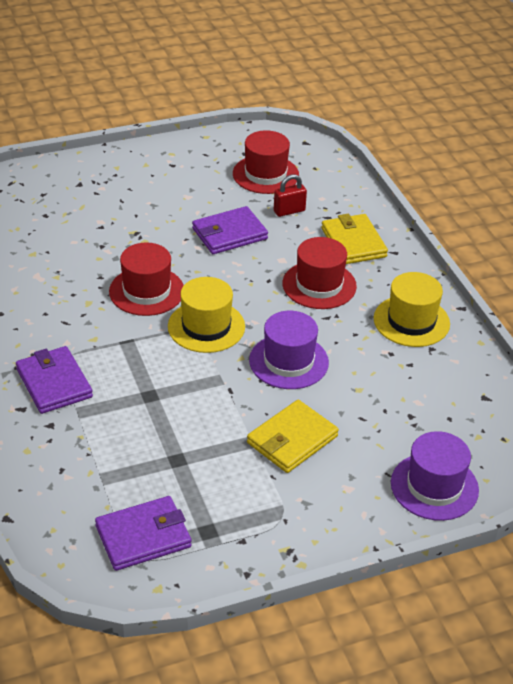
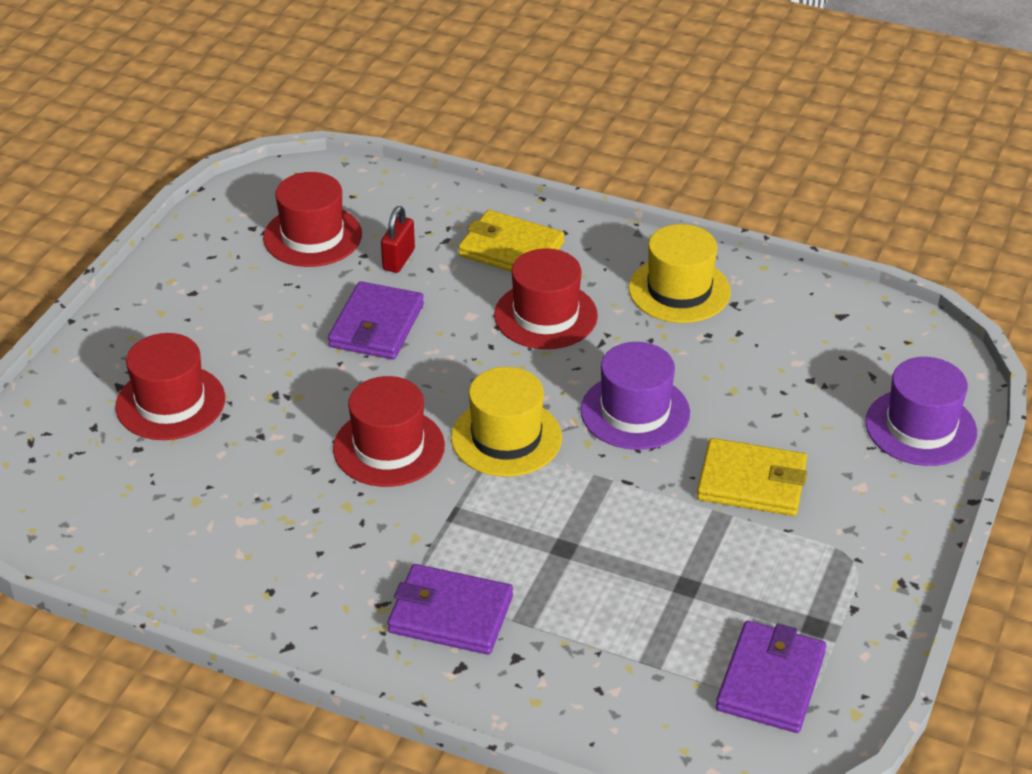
camera: 45 degrees left, 0 degrees up
yellow wallet [247,400,339,473] -> yellow wallet turned 75 degrees counterclockwise [697,438,807,516]
none -> red hat [115,333,225,440]

